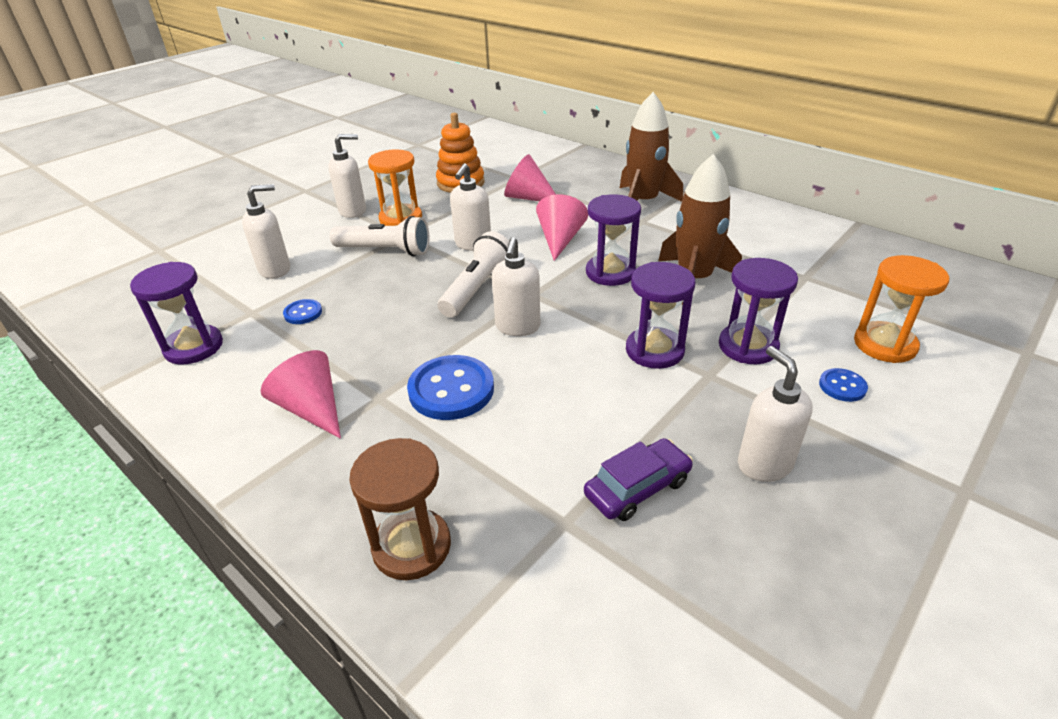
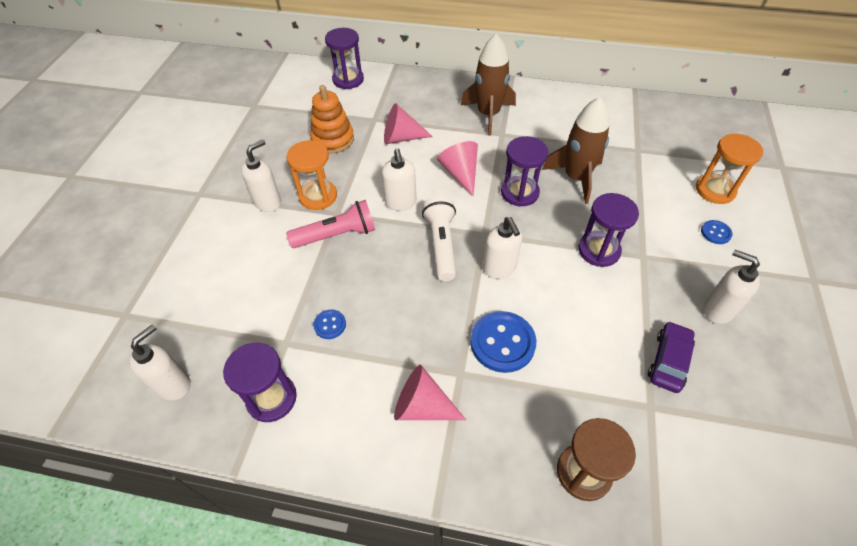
camera: 30 degrees left, 15 degrees up
white soap dispenser [242,184,290,279] -> white soap dispenser moved to [129,324,191,400]
white flashlight [330,216,429,256] -> pink flashlight [286,200,375,248]
purple hourglass [719,258,798,364] -> purple hourglass moved to [325,28,364,89]

